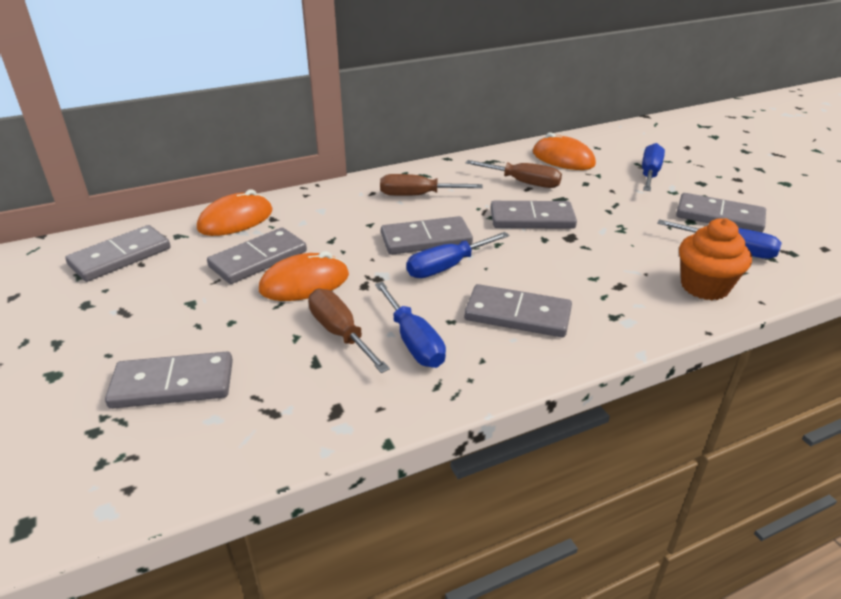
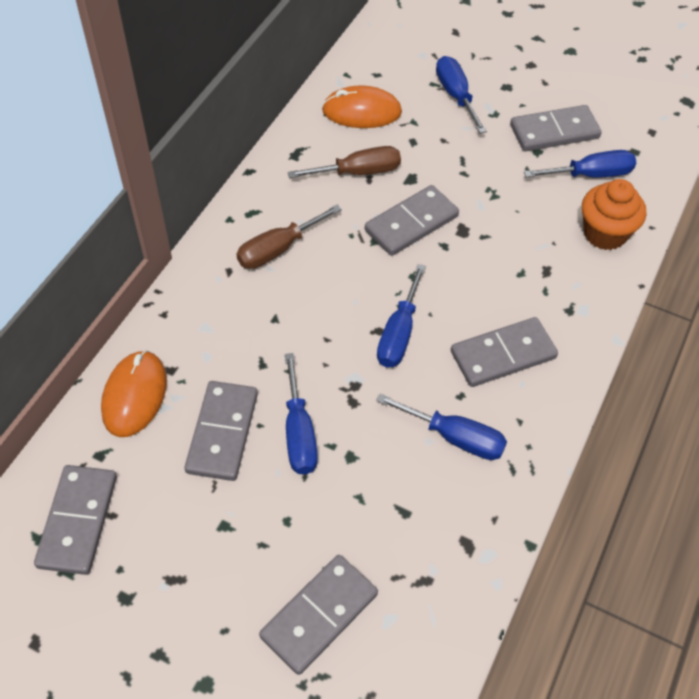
camera: 40 degrees left, 20 degrees up
orange mouse [259,251,349,301] -> blue screwdriver [285,353,318,475]
brown screwdriver [308,289,390,373] -> none
grey domino [381,216,473,255] -> none

